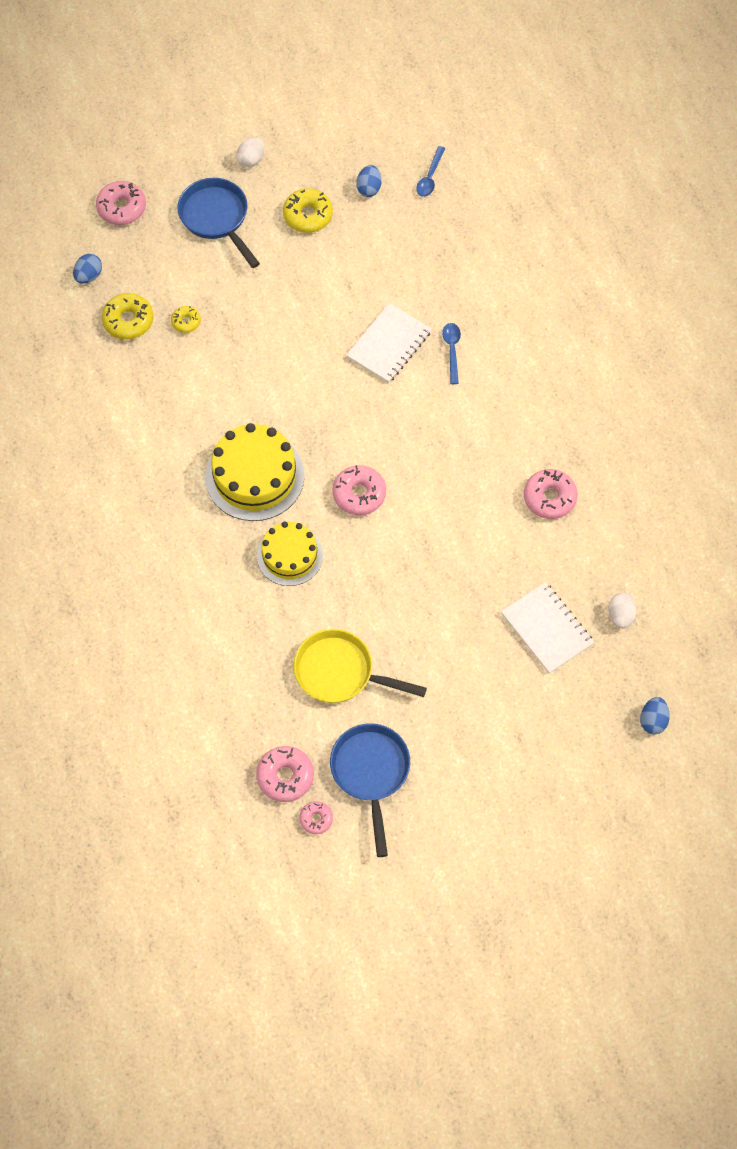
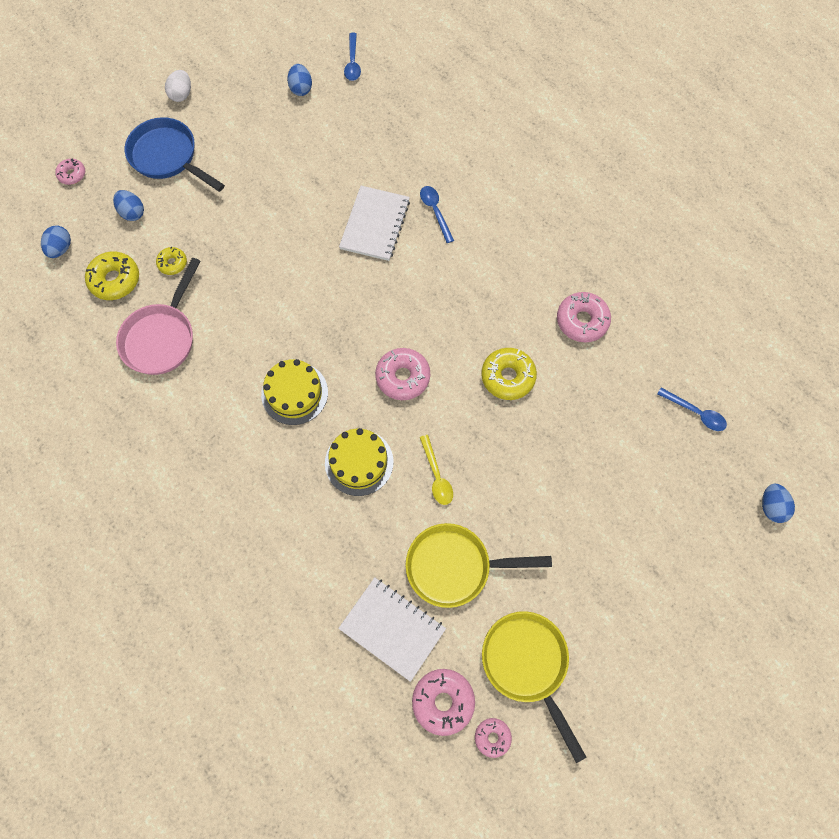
camera: 20 degrees left, 5 degrees up
pink donut [96,181,146,225] -> pink donut [55,158,85,185], size x0.58
yellow cake [205,423,305,521] -> yellow cake [261,359,328,425], size x0.65
yellow donut [283,188,333,233] -> yellow donut moved to [481,348,537,400]
blue pan [330,723,410,857] -> yellow pan [482,611,586,763]
white notebook [501,582,594,674] -> white notebook moved to [338,577,446,682]
white egg [608,593,637,629] -> blue spoon [657,387,727,431]
none -> blue egg [113,190,144,221]
none -> pink pan [116,258,201,375]
none -> yellow spoon [420,435,453,505]

